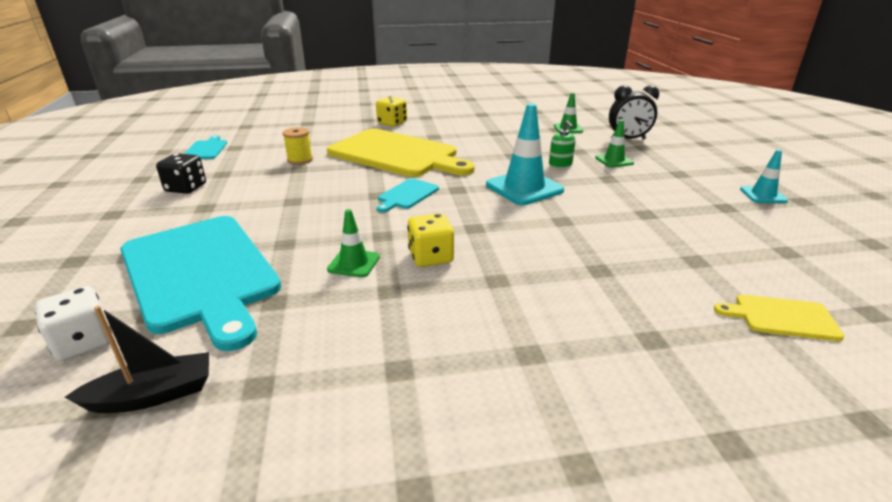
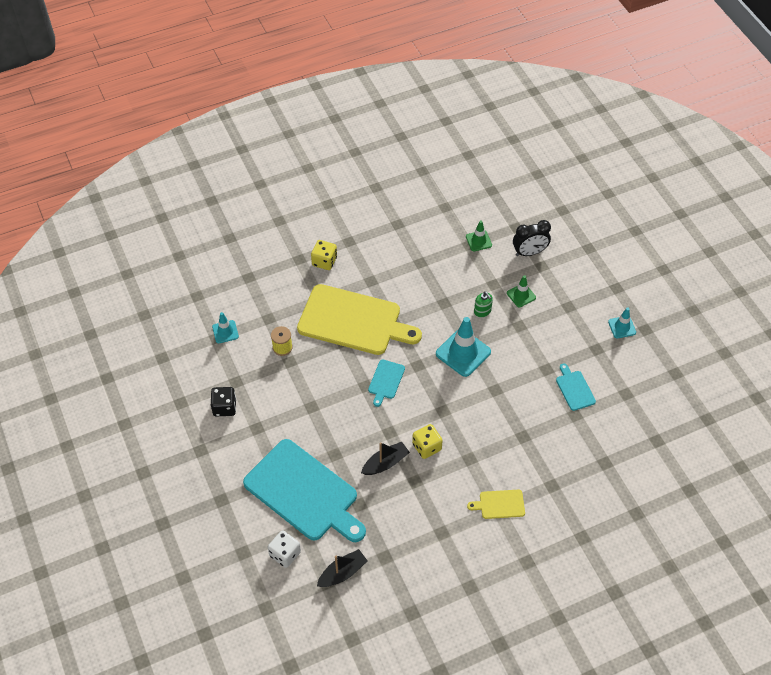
camera: 15 degrees left, 25 degrees up
turquoise cutting board [184,135,227,159] -> turquoise cutting board moved to [556,363,596,411]
green traffic cone [327,209,380,278] -> black boat [361,442,410,475]
yellow cutting board [714,295,844,341] -> yellow cutting board moved to [467,490,525,519]
none -> turquoise traffic cone [212,312,239,343]

